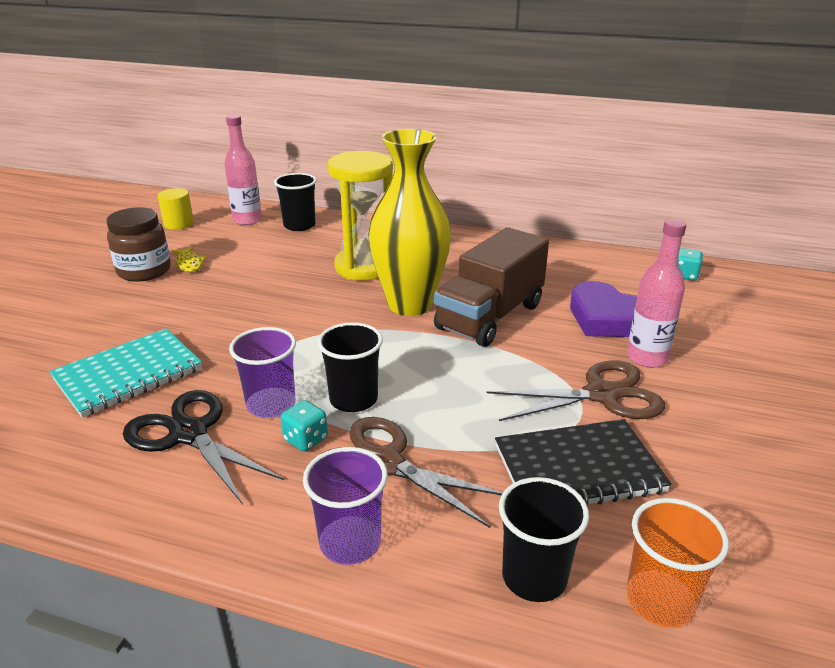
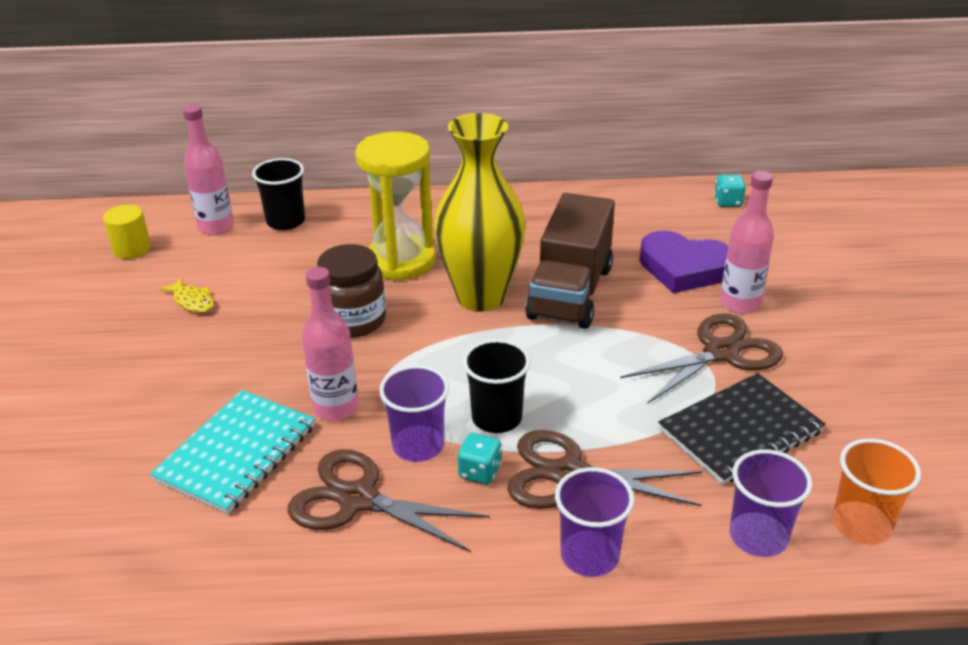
camera: 20 degrees left, 5 degrees up
brown jar [106,207,171,282] -> brown jar moved to [317,244,386,338]
black scissors [123,390,284,504] -> brown scissors [288,449,490,552]
black cup [499,477,589,602] -> purple cup [729,449,812,557]
none -> pink bottle [302,267,359,421]

